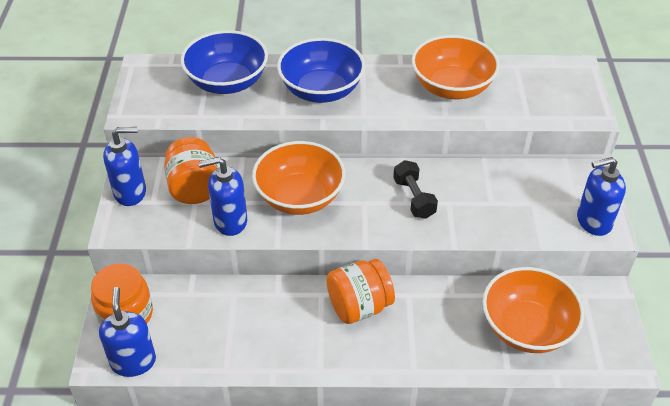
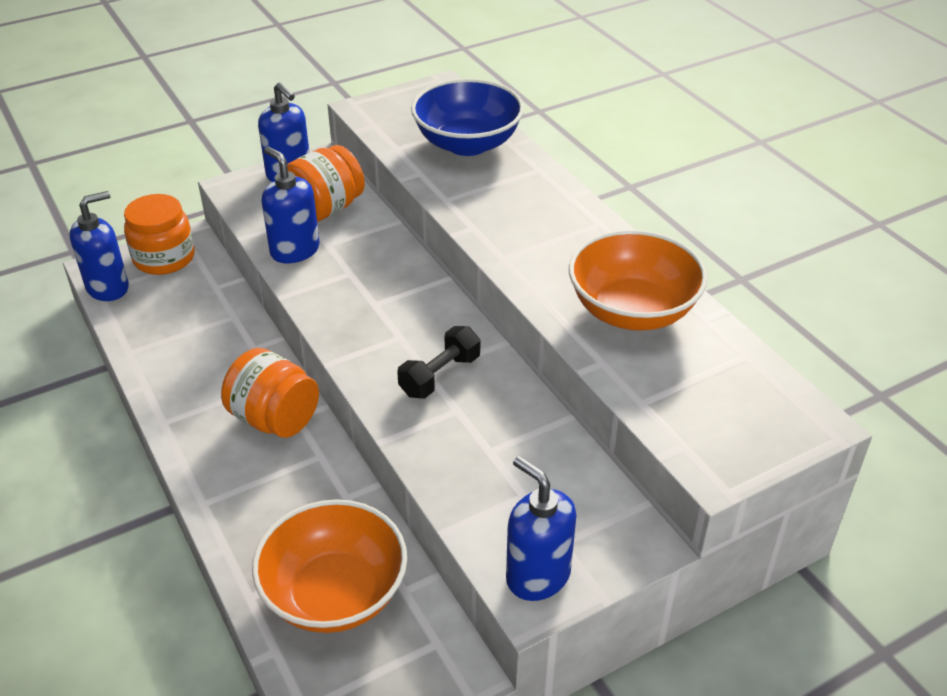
camera: 60 degrees right, 5 degrees down
orange bowl [252,141,346,215] -> none
blue bowl [277,38,365,103] -> none

